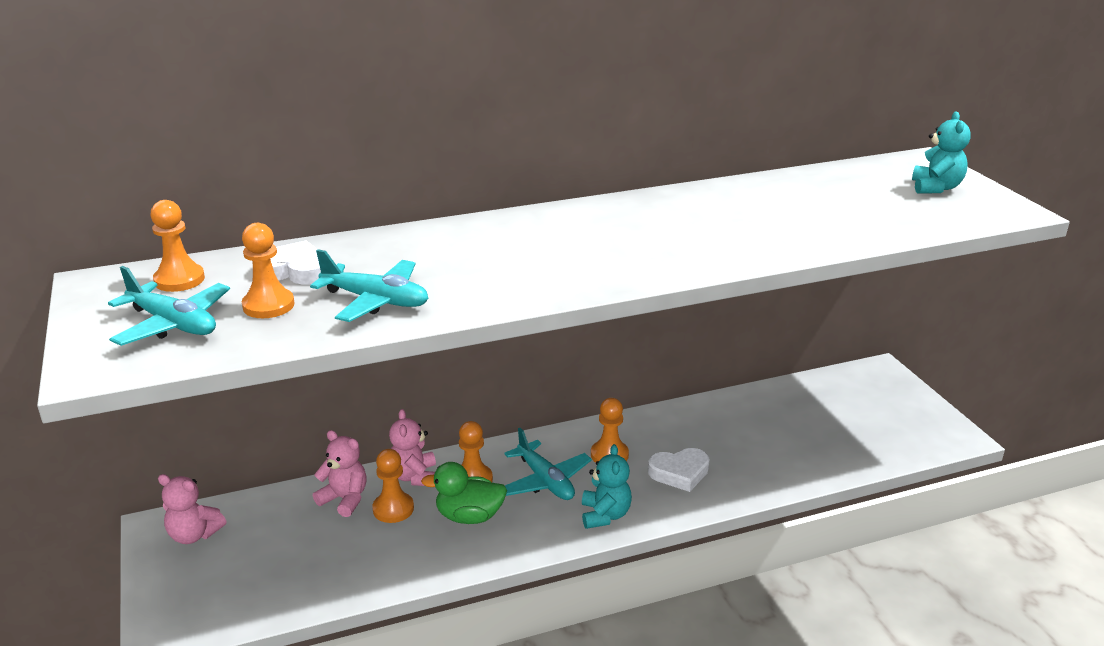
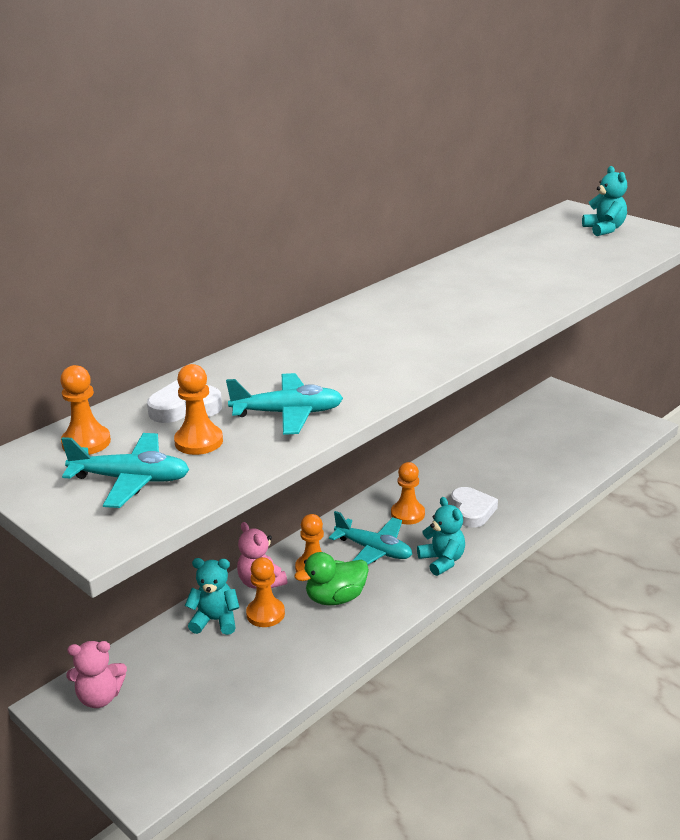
camera: 25 degrees left, 0 degrees up
pink teddy bear [313,430,367,517] -> turquoise teddy bear [185,558,240,635]
white heart [648,448,710,492] -> white heart turned 60 degrees counterclockwise [451,487,498,528]

